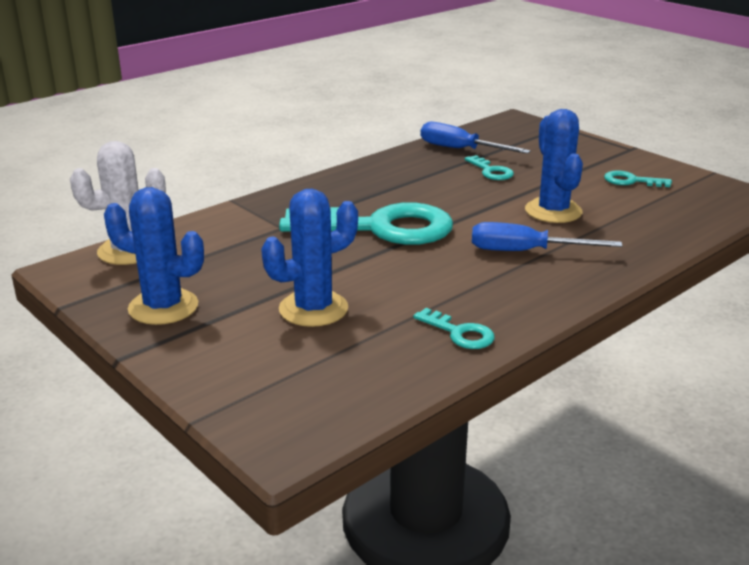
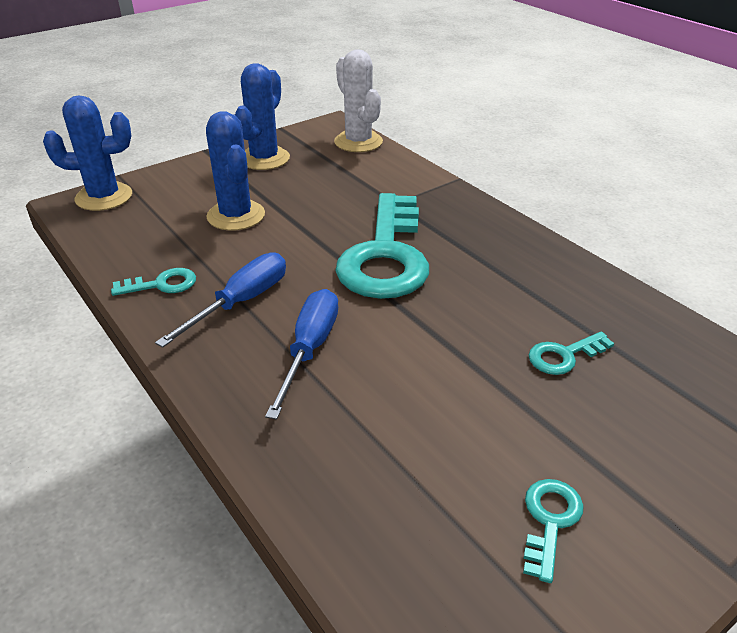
camera: 95 degrees right, 10 degrees up
turquoise key [413,308,494,349] -> turquoise key turned 150 degrees counterclockwise [111,268,196,296]
blue screwdriver [421,122,531,154] -> blue screwdriver moved to [155,253,286,348]
blue cactus [525,109,583,223] -> blue cactus moved to [43,95,132,211]

